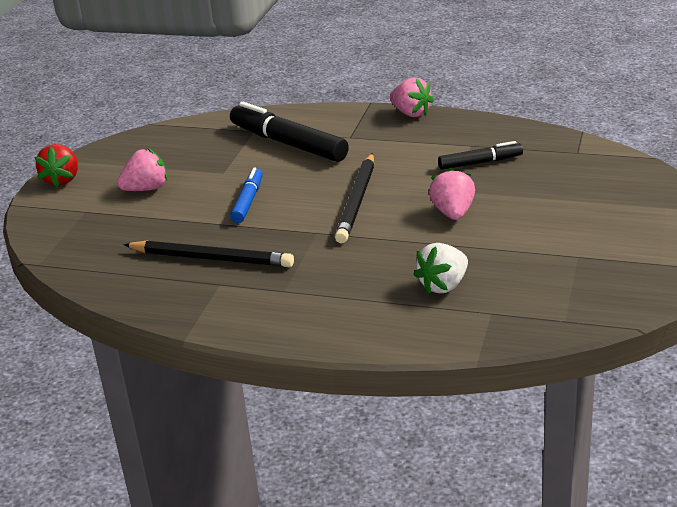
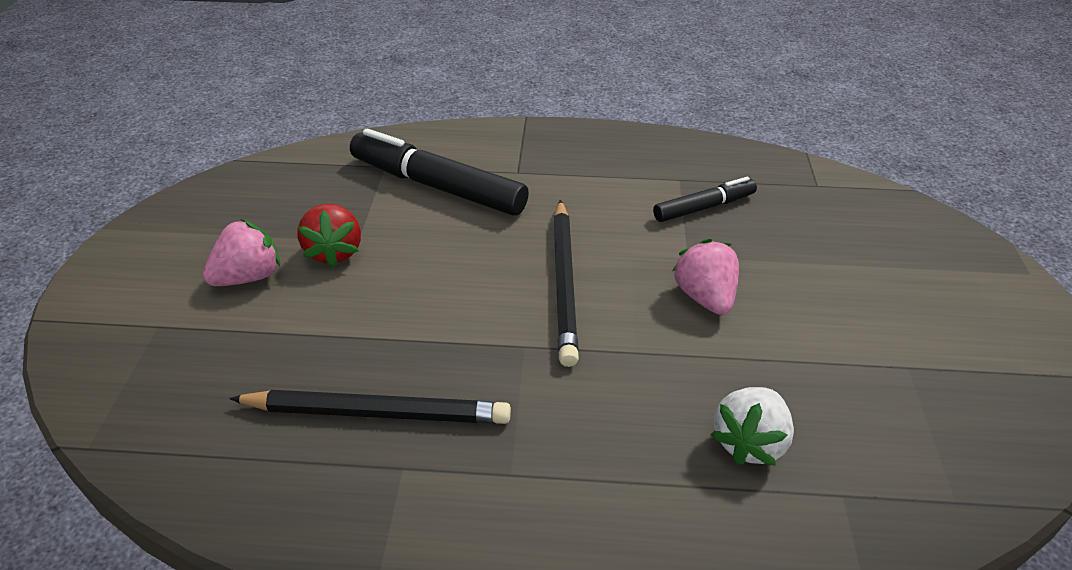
camera: 15 degrees left, 10 degrees up
red strawberry [35,144,78,187] -> red strawberry moved to [297,204,361,268]
blue marker [230,167,263,223] -> none
pink strawberry [390,77,434,117] -> none

